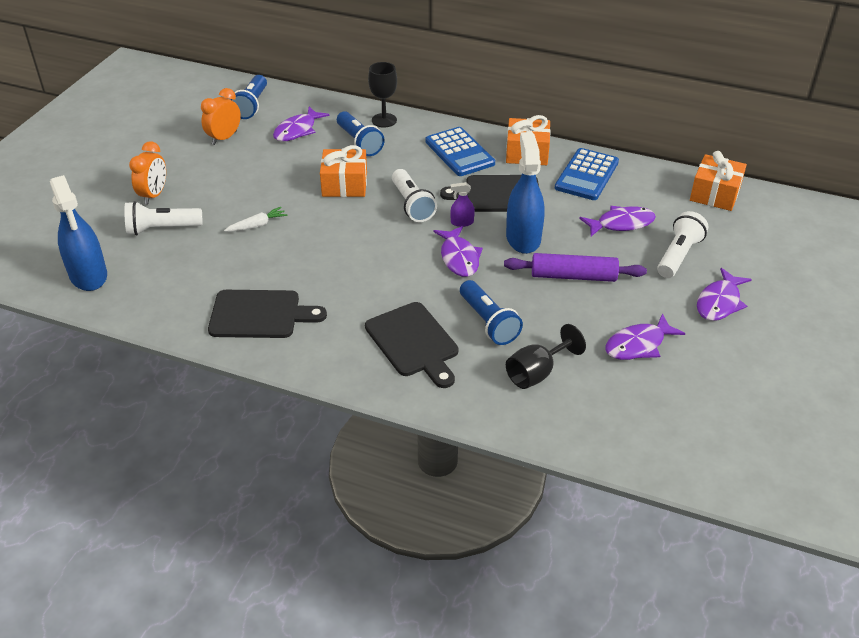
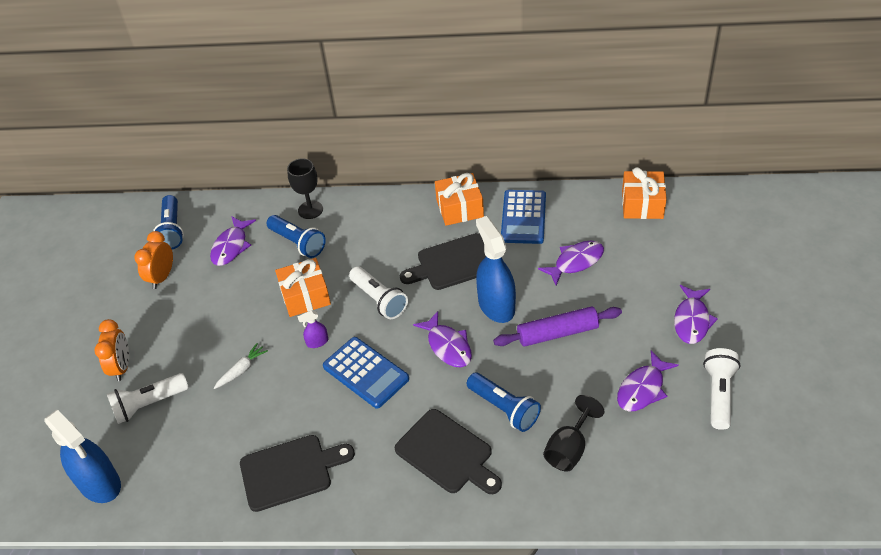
camera: 15 degrees left, 5 degrees up
blue calculator [425,127,495,176] -> blue calculator moved to [323,337,409,409]
purple spray bottle [450,182,475,227] -> purple spray bottle moved to [297,310,328,348]
white flashlight [657,211,708,278] -> white flashlight moved to [703,348,740,430]

